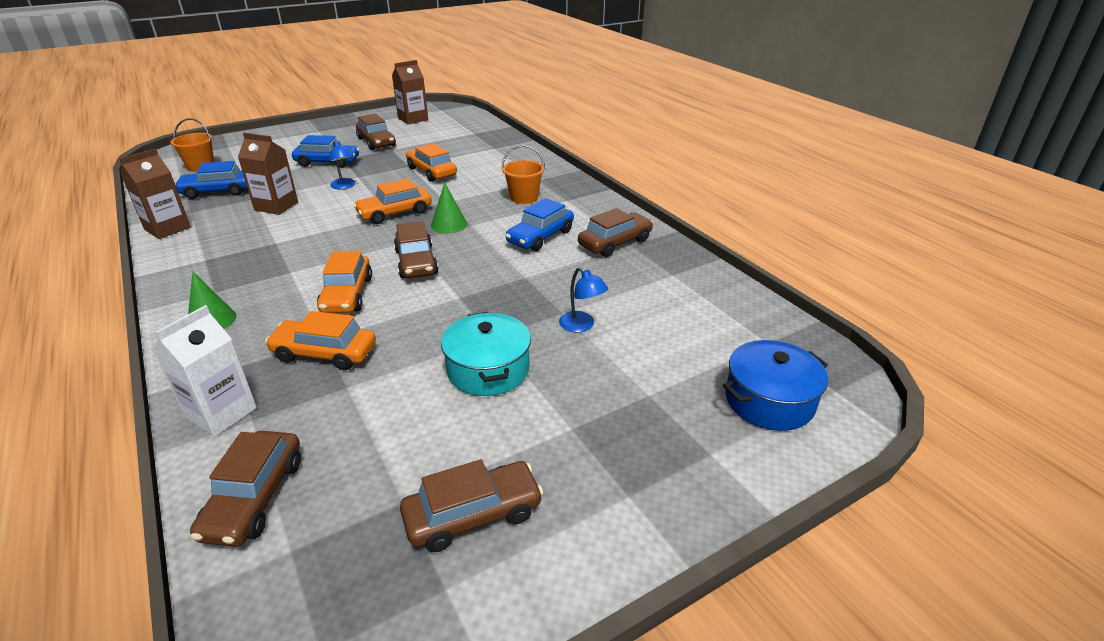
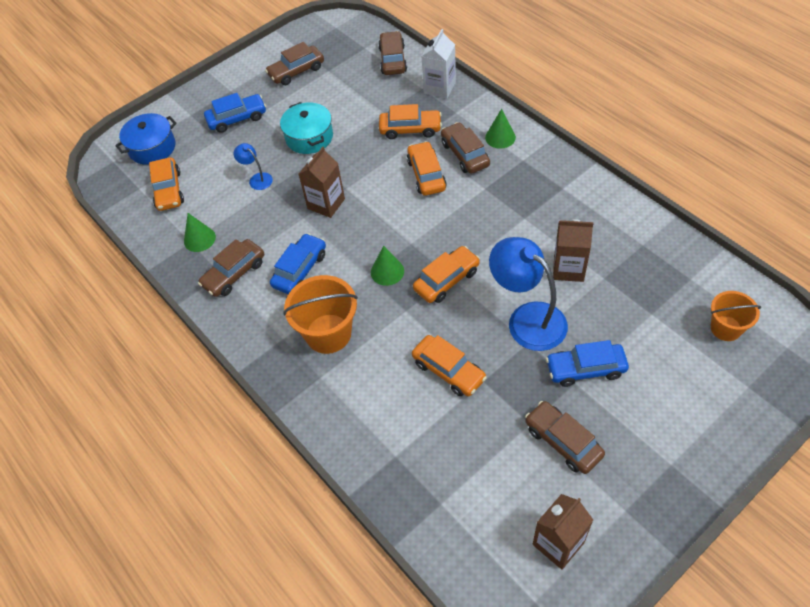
camera: 175 degrees right, 20 degrees up
brown carton [119,149,191,239] -> brown carton moved to [299,146,345,218]
blue car [175,161,247,199] -> blue car moved to [204,93,266,133]
blue lamp [330,140,356,189] -> blue lamp [489,237,568,351], size x2.11
brown car [394,221,438,278] -> brown car moved to [441,122,490,174]
orange bucket [501,145,545,204] -> orange bucket [283,275,358,354], size x1.60
none -> orange car [149,158,184,211]
none -> green cone [184,213,216,252]

